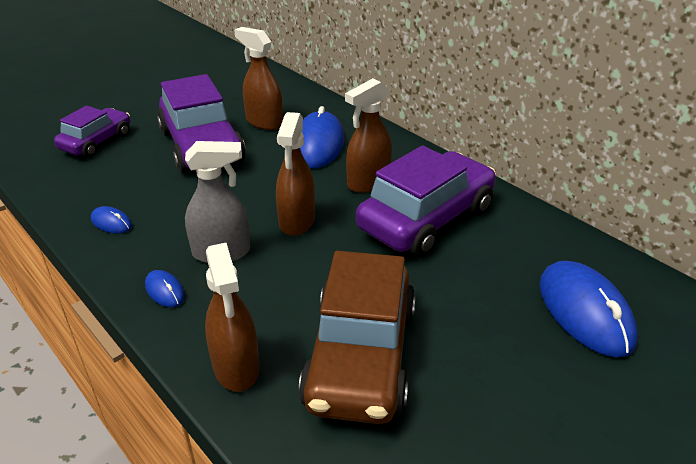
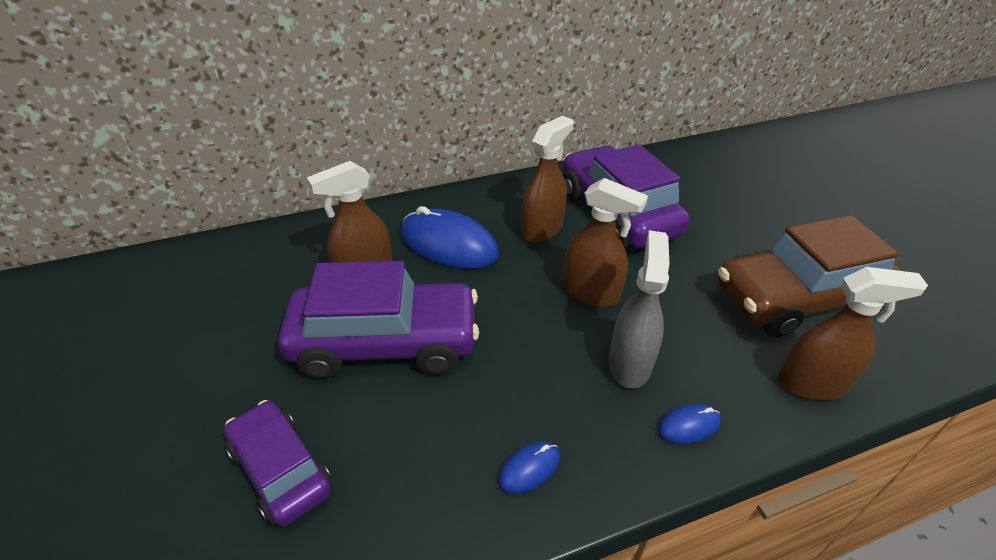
camera: 70 degrees left, 5 degrees up
brown car [299,251,416,424] -> brown car turned 135 degrees clockwise [718,215,902,338]
brown spray bottle [345,78,392,193] -> brown spray bottle turned 120 degrees counterclockwise [521,116,574,243]
blue mouse [539,261,638,357] -> none

